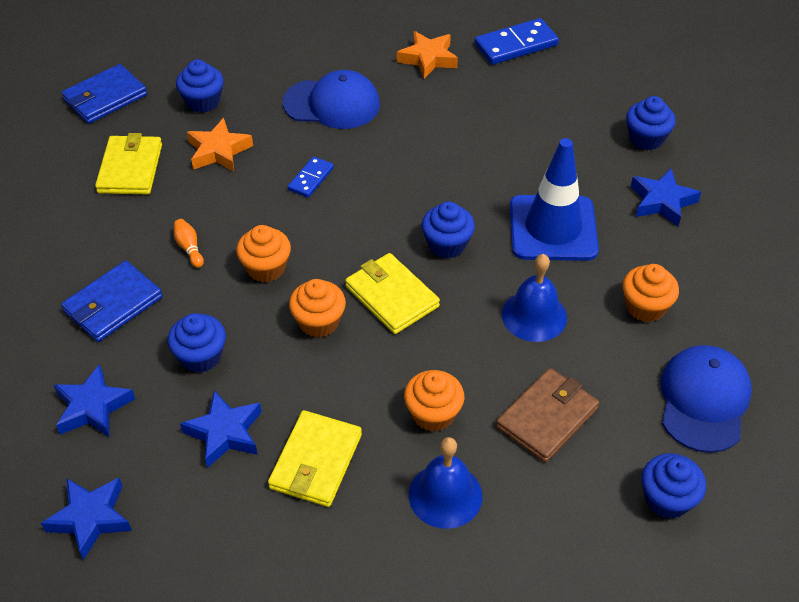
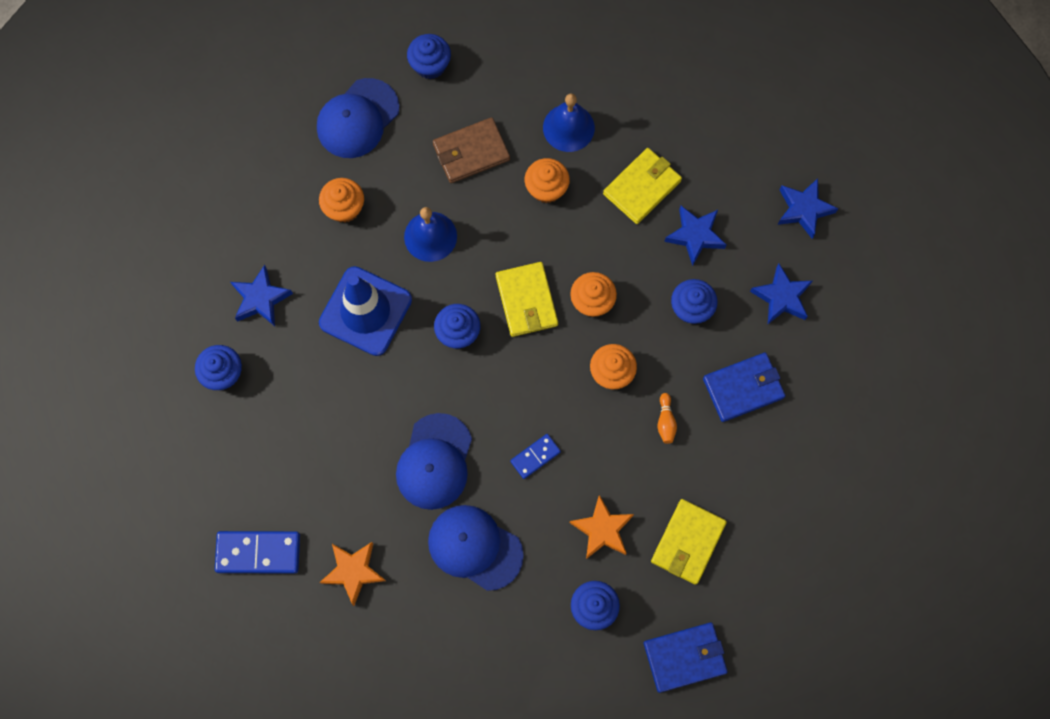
camera: 155 degrees left, 25 degrees up
none -> blue cap [396,413,472,510]

